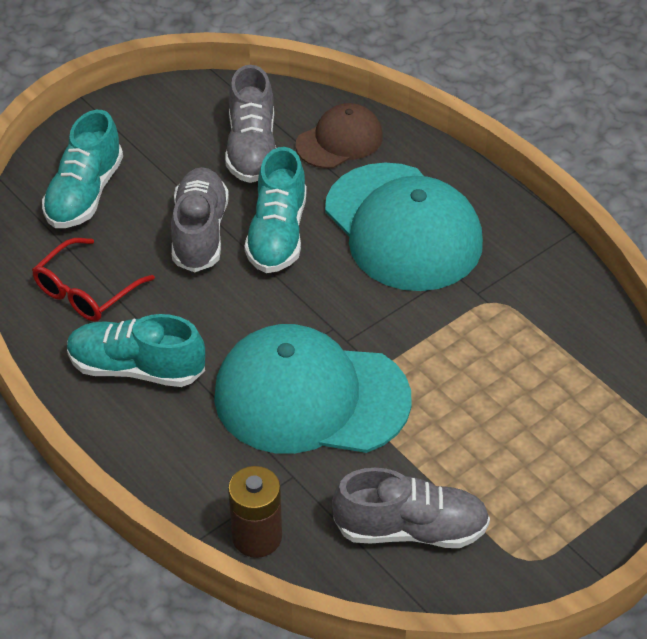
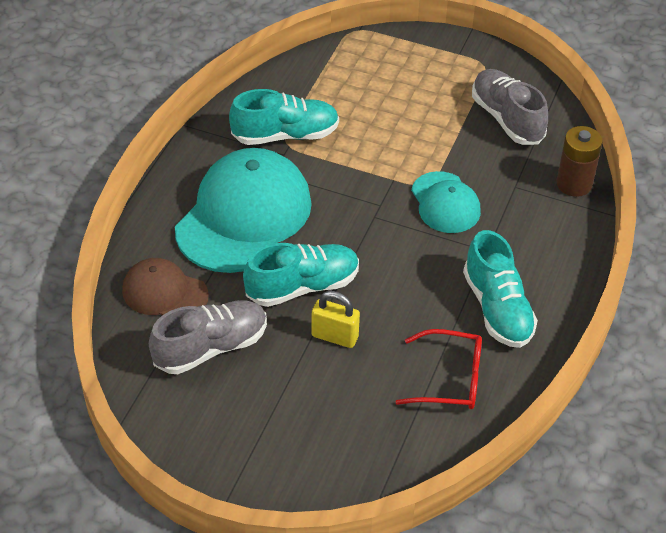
camera: 120 degrees left, 0 degrees up
turquoise shoe [42,110,123,228] -> turquoise shoe moved to [229,89,339,145]
grey shoe [171,167,229,272] -> yellow padlock [311,291,360,348]
turquoise cap [214,324,412,454] -> turquoise cap [411,171,481,233], size x0.54

